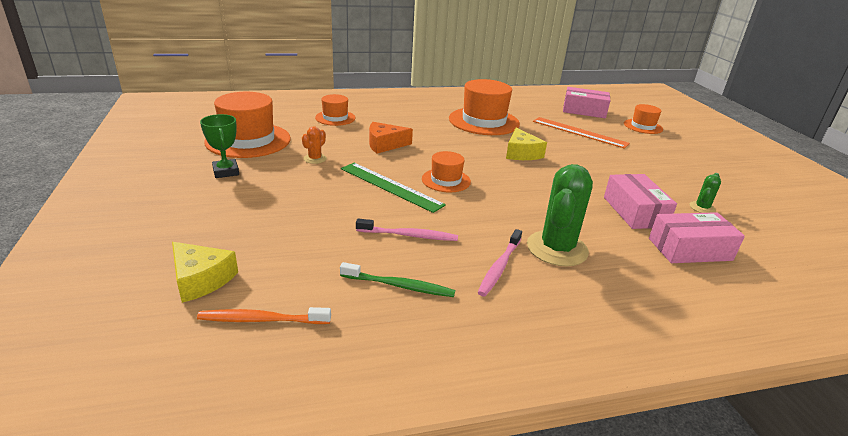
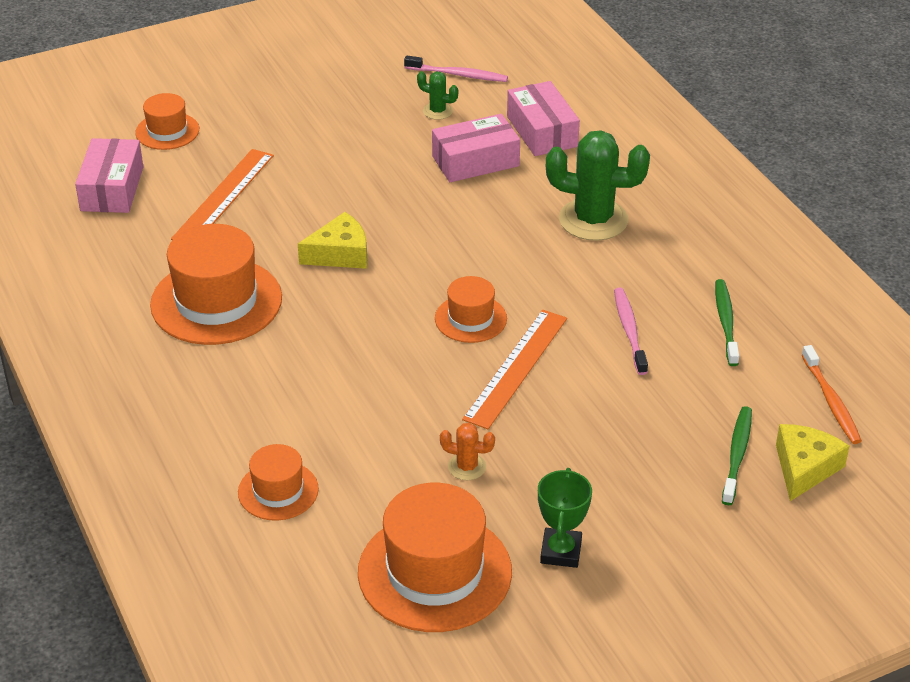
camera: 100 degrees left, 10 degrees up
green trophy [200,114,239,178] -> green trophy turned 45 degrees counterclockwise [538,468,592,568]
green ruler [341,163,446,213] -> orange ruler [462,310,567,429]
orange cheese [369,122,413,154] -> none
pink toothbrush [478,229,522,296] -> pink toothbrush moved to [404,56,508,82]
none -> green toothbrush [722,406,752,505]

